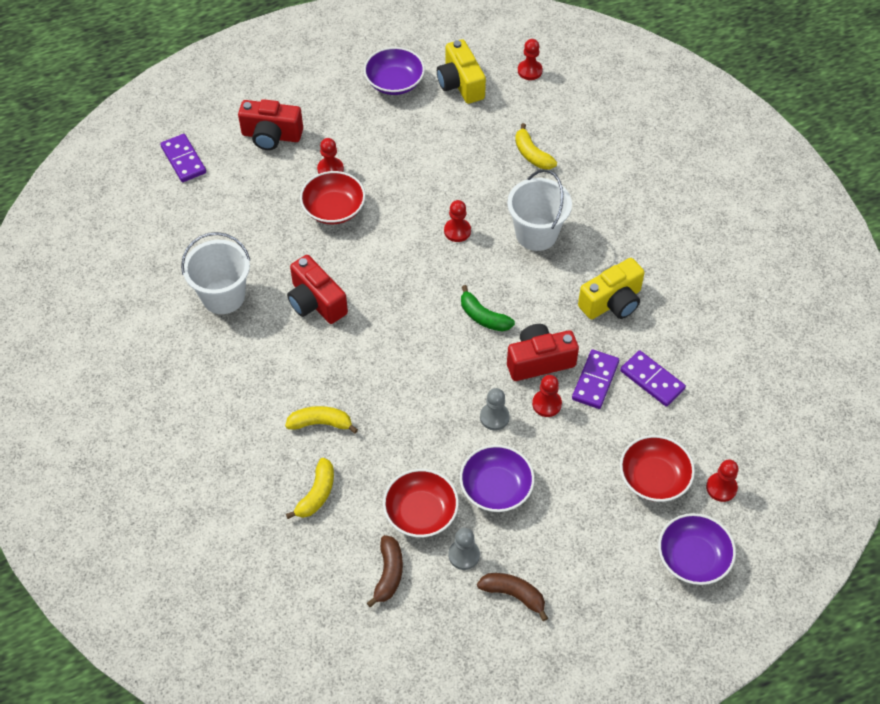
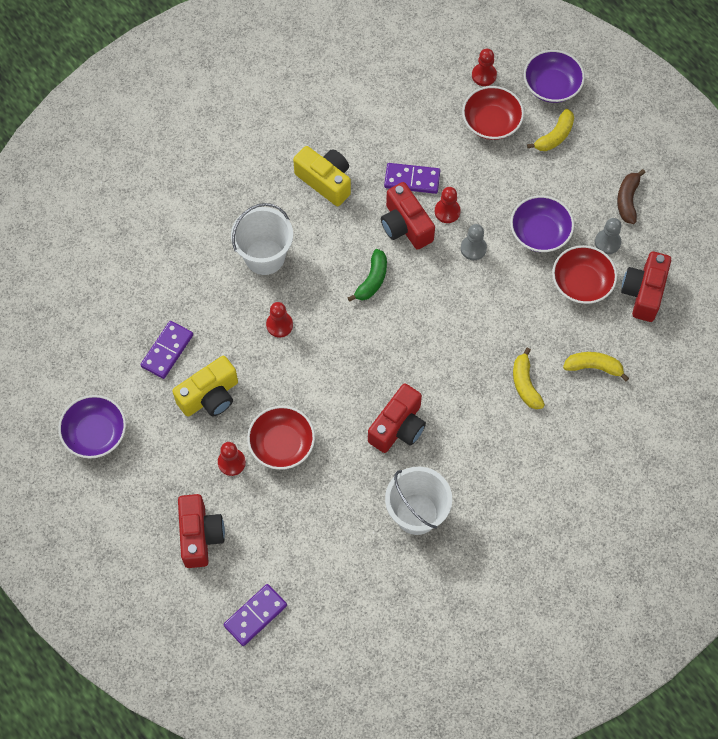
camera: 105 degrees left, 10 degrees up
brown banana [367,535,403,607] -> red camera [621,252,671,322]
yellow camera [437,39,486,104] -> yellow camera moved to [172,356,238,417]
yellow banana [515,123,557,169] -> yellow banana moved to [527,109,574,151]
red pawn [518,39,543,80] -> none
purple domino [620,350,686,406] -> purple domino moved to [141,321,193,379]

